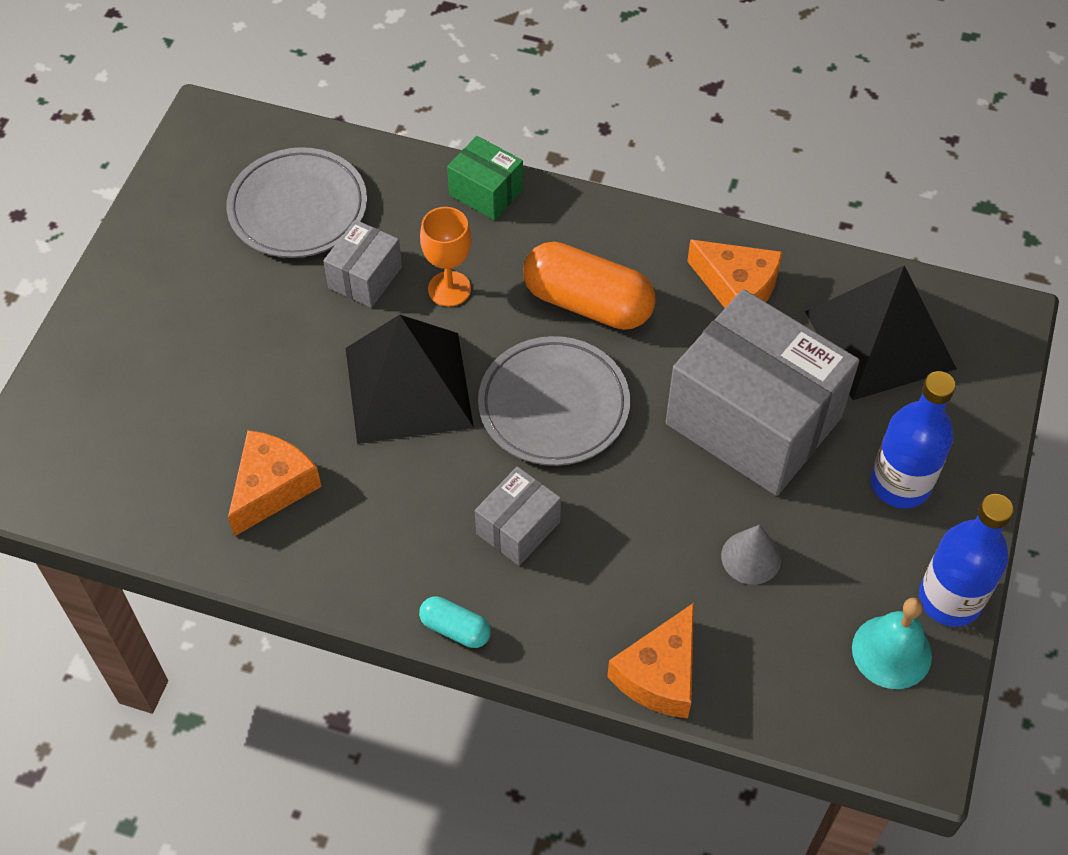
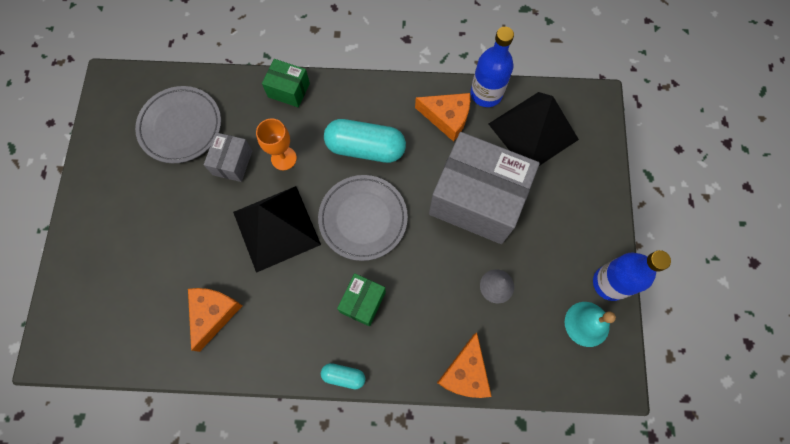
camera: 15 degrees left, 15 degrees up
grey box [475,466,561,566] -> green box [337,273,386,326]
orange capsule [523,242,656,330] -> turquoise capsule [324,119,406,163]
blue bottle [871,371,956,508] -> blue bottle moved to [471,27,514,107]

